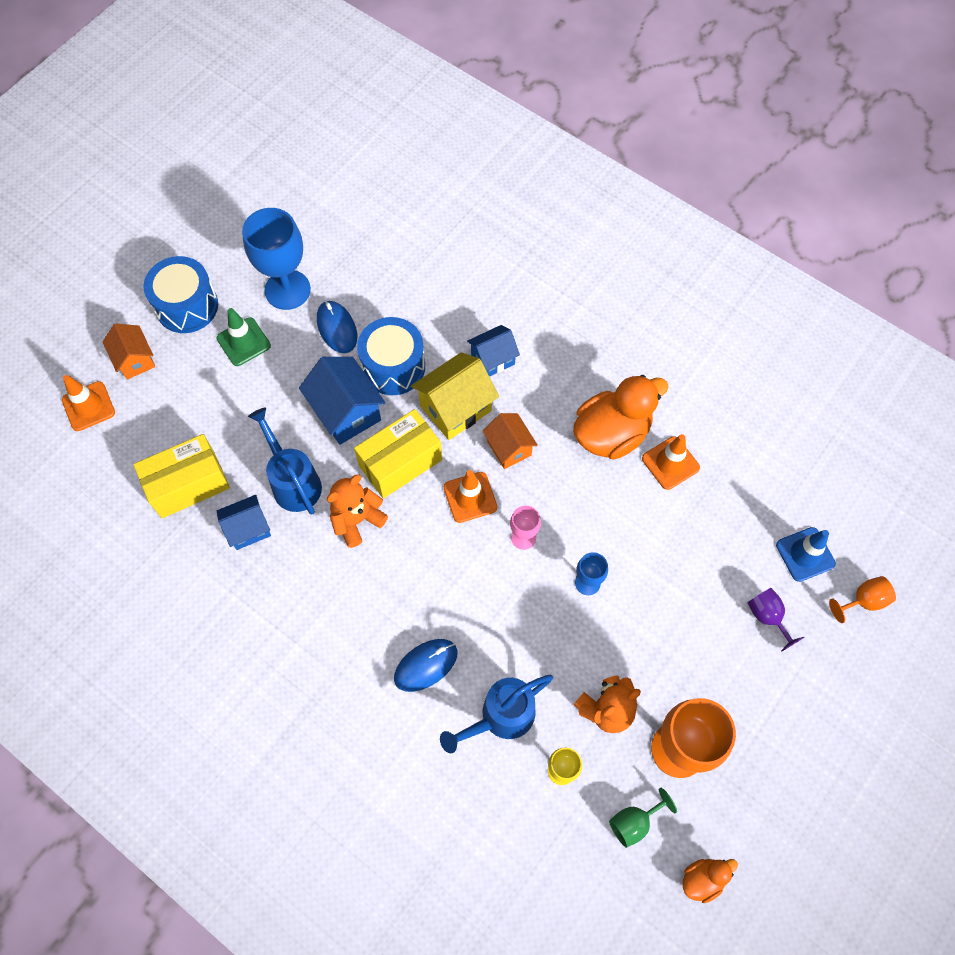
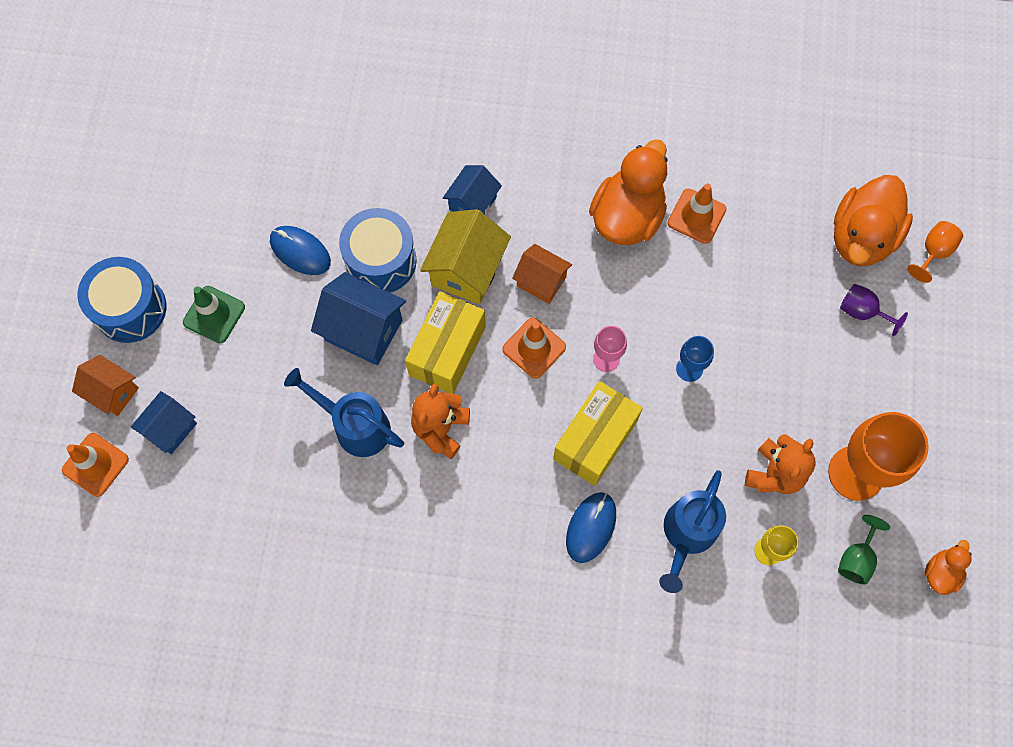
camera: 30 degrees left, 5 degrees up
yellow box [133,434,230,518] -> yellow box moved to [553,381,643,486]
blue house [217,495,271,550] -> blue house moved to [131,391,197,454]
blue goblet [242,208,311,310] -> none
blue traffic cone [776,527,836,582] -> orange duck [834,175,913,266]

